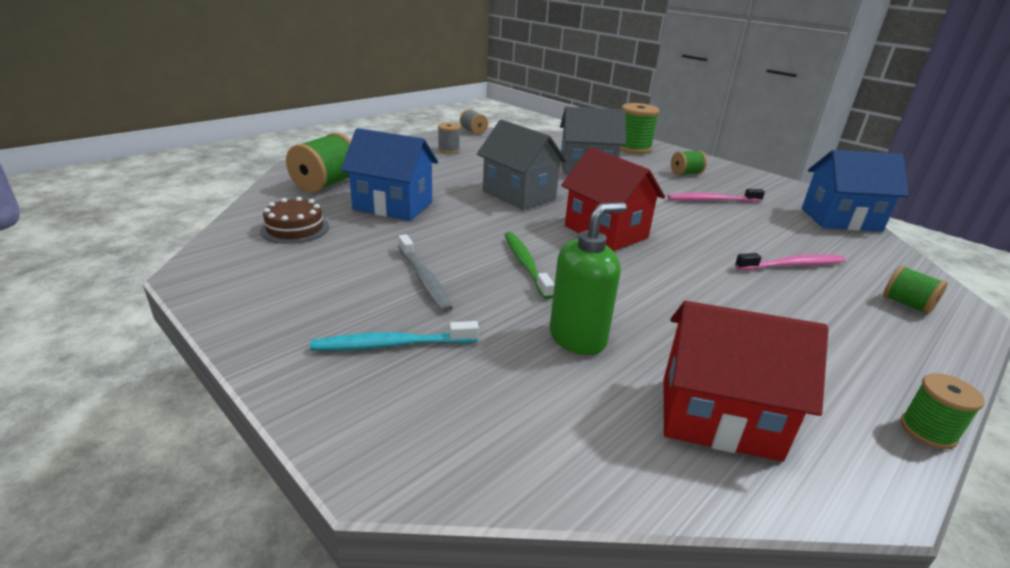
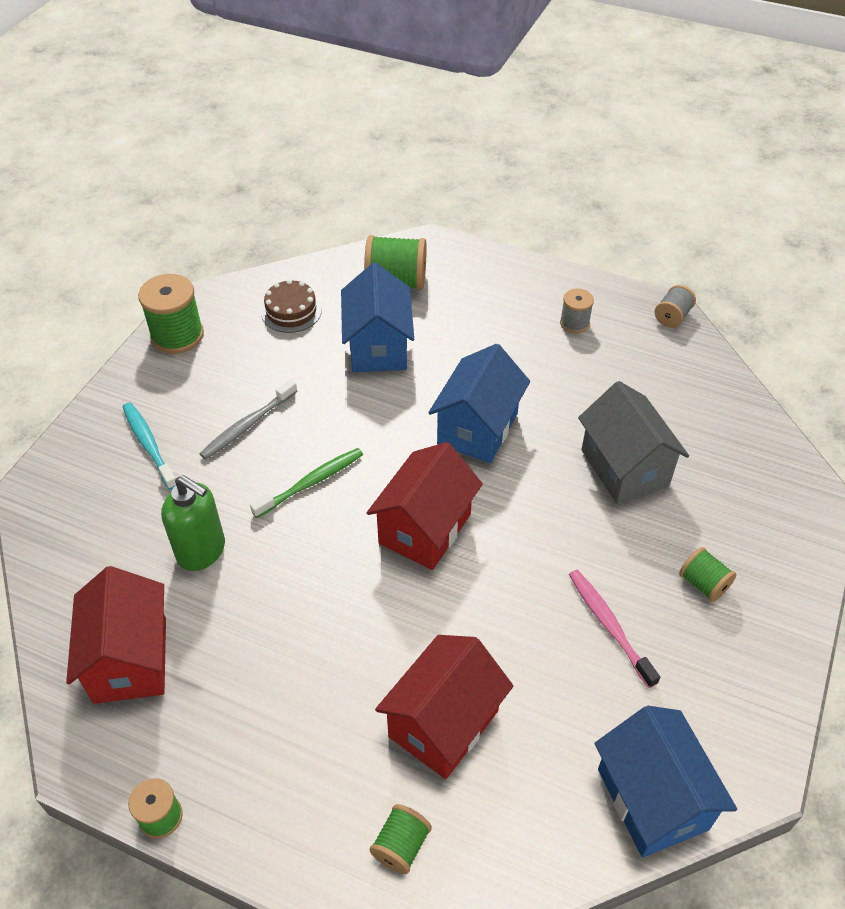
camera: 70 degrees right, 20 degrees up
grey house [477,119,567,210] -> blue house [428,344,530,463]
green spool [620,103,660,154] -> green spool moved to [138,274,204,354]
pink toothbrush [735,253,846,270] -> red house [375,635,513,779]

